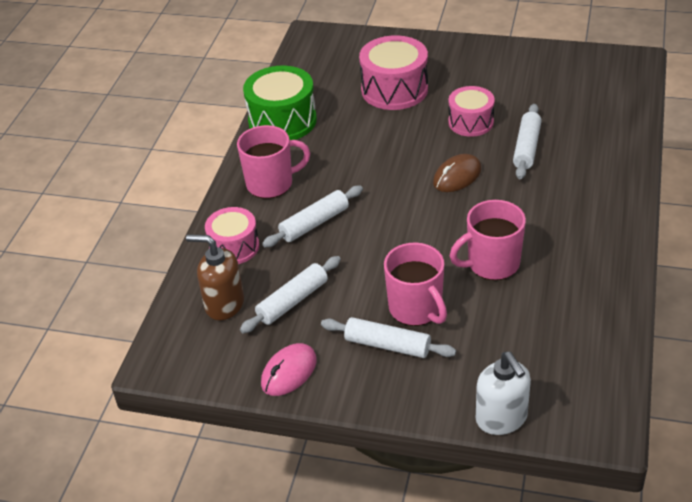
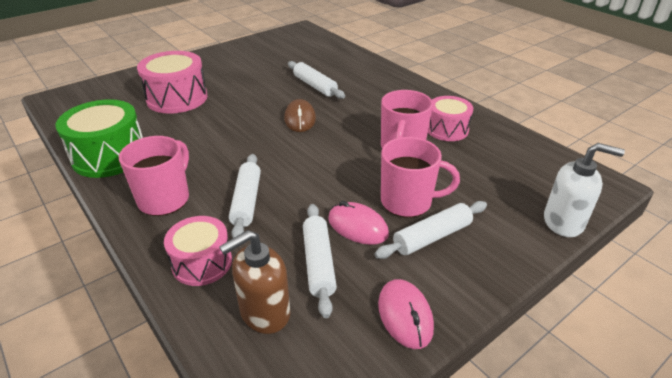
camera: 55 degrees left, 5 degrees down
pink drum [448,86,495,137] -> pink drum moved to [428,96,473,141]
none -> pink mouse [328,201,389,245]

